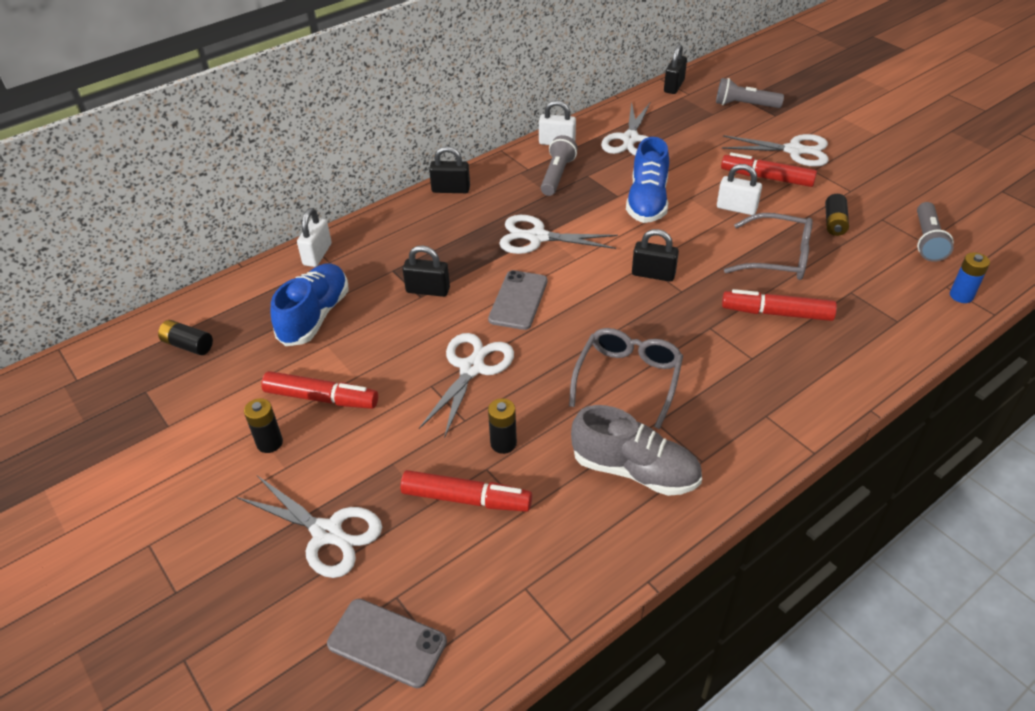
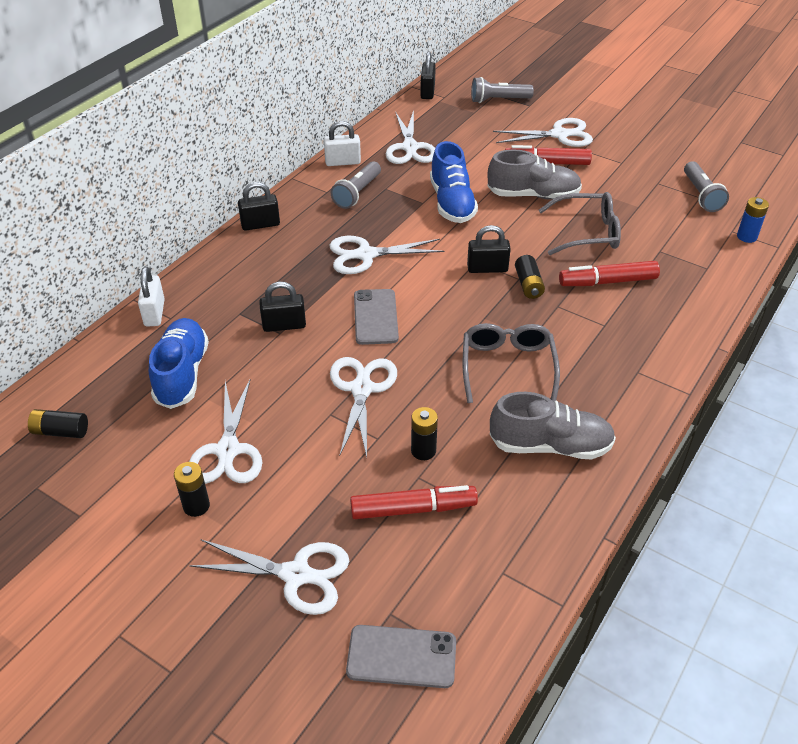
camera: 20 degrees left, 0 degrees up
red marker [261,371,378,409] -> white scissors [189,378,262,484]
grey flashlight [541,135,578,196] -> grey flashlight turned 150 degrees counterclockwise [331,161,381,209]
white padlock [717,164,762,215] -> grey shoe [487,149,582,200]
black battery [825,194,849,236] -> black battery moved to [515,255,545,299]

